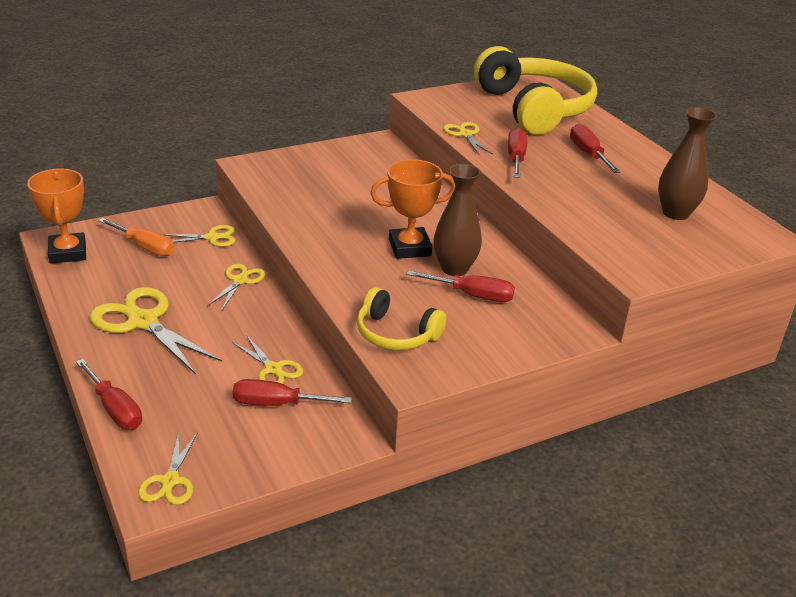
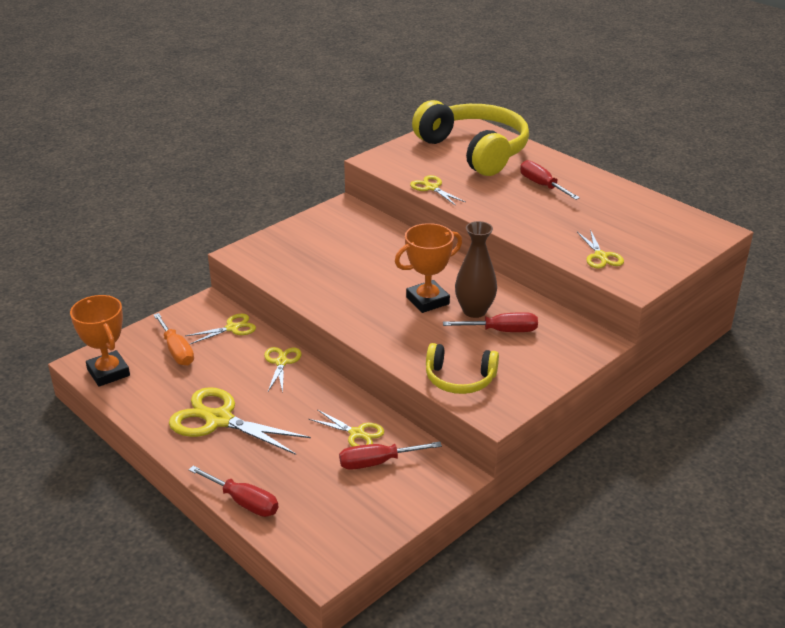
camera: 15 degrees left, 0 degrees up
orange screwdriver [98,218,174,256] -> orange screwdriver turned 45 degrees clockwise [154,313,194,366]
yellow scissors [138,432,198,505] -> yellow scissors moved to [577,230,624,269]
red screwdriver [508,128,528,178] -> none
brown vase [658,107,717,220] -> none

